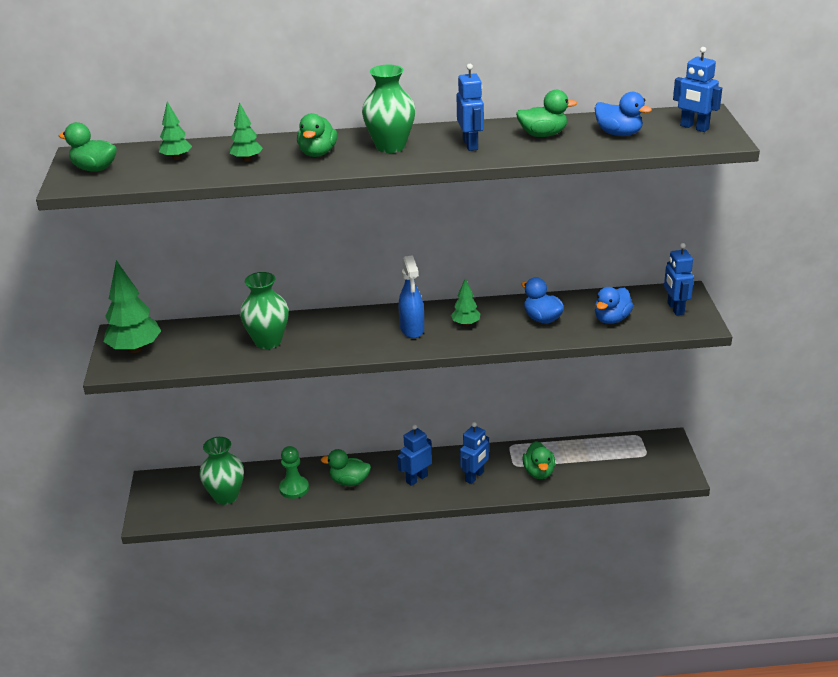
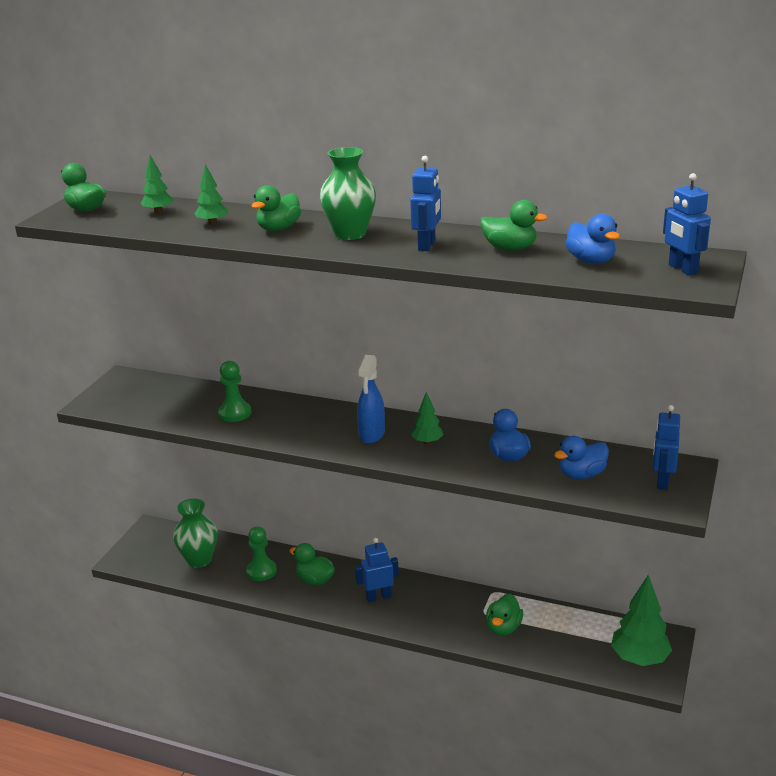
camera: 25 degrees right, 5 degrees down
green tree [103,260,161,353] -> green tree moved to [611,574,672,666]
green vase [240,272,289,349] -> green pawn [218,361,252,422]
blue robot [460,422,489,484] -> none

